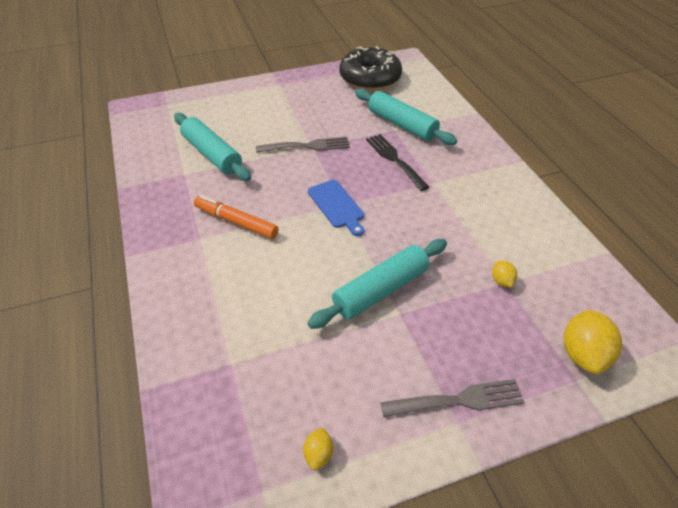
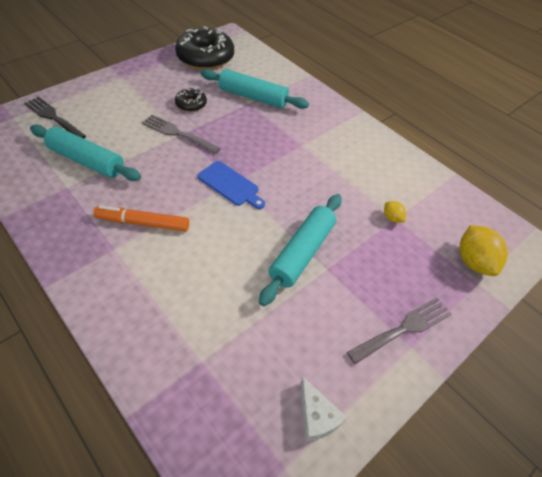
camera: 25 degrees left, 5 degrees up
grey fork [256,137,350,153] -> grey fork turned 120 degrees counterclockwise [142,114,221,154]
yellow lemon [303,427,333,470] -> white cheese [300,376,347,441]
black fork [366,134,429,191] -> black fork moved to [24,96,86,139]
none -> black donut [175,88,207,112]

